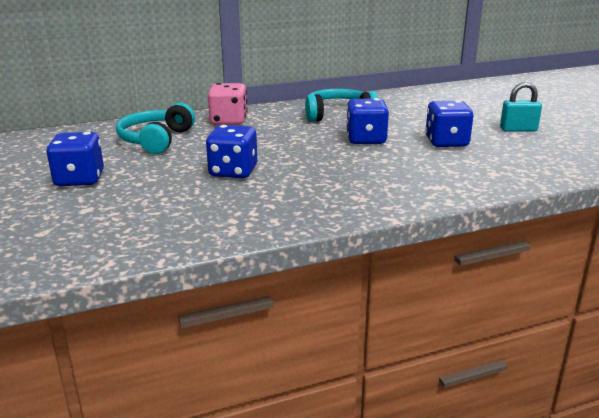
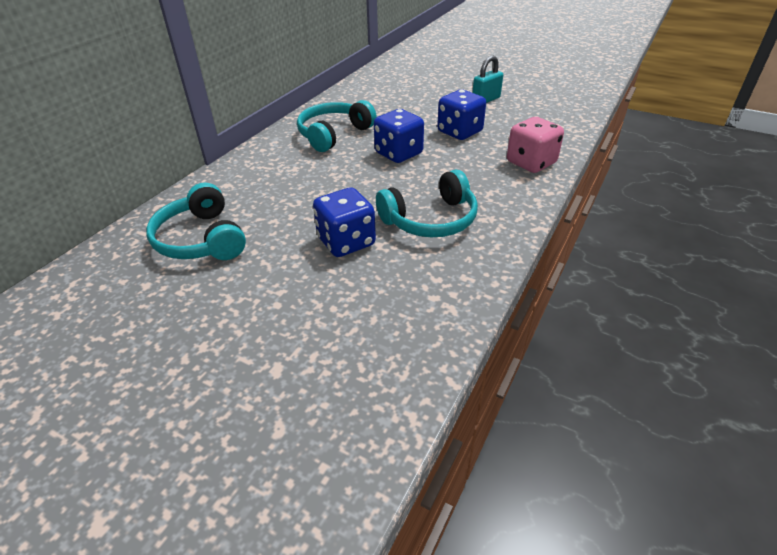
camera: 40 degrees left, 15 degrees up
blue dice [46,132,104,186] -> none
pink dice [208,83,248,125] -> pink dice moved to [507,117,564,173]
none -> turquoise headphones [376,169,478,237]

